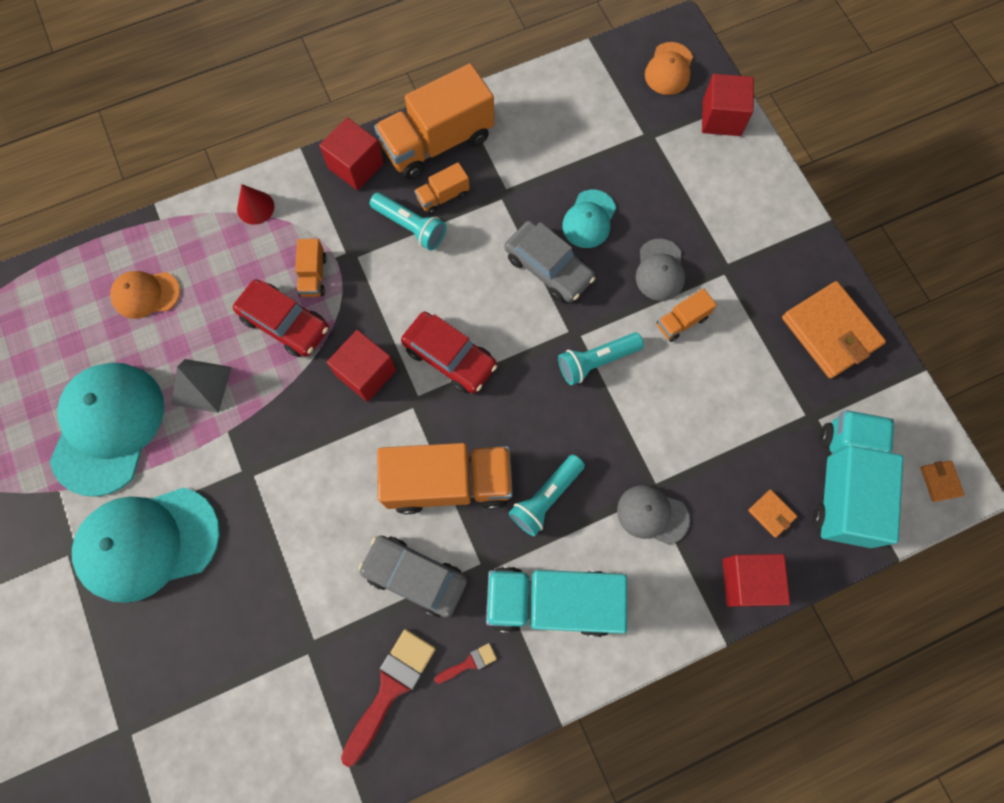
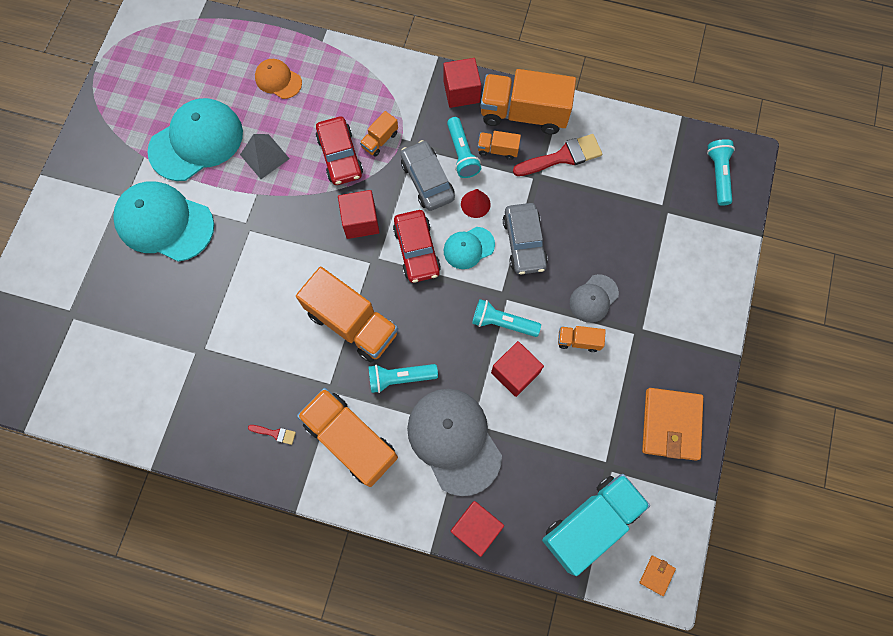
camera: 40 degrees right, 0 degrees up
red cone [237,184,274,225] -> red cone moved to [461,189,491,218]
red brush [341,629,436,767] -> red brush moved to [513,134,602,176]
grey car [358,535,467,617] -> grey car moved to [401,140,455,211]
turquoise truck [486,567,627,637] -> orange truck [297,388,398,487]
turquoise cap [562,190,616,248] -> turquoise cap moved to [444,227,495,269]
grey cap [617,485,690,545] -> grey cap [407,389,502,496], size x1.93
orange cap [645,42,693,95] -> turquoise flashlight [707,139,735,206]
red cube [702,74,754,136] -> red cube moved to [491,341,544,397]
orange wallet [748,489,798,537] -> none

